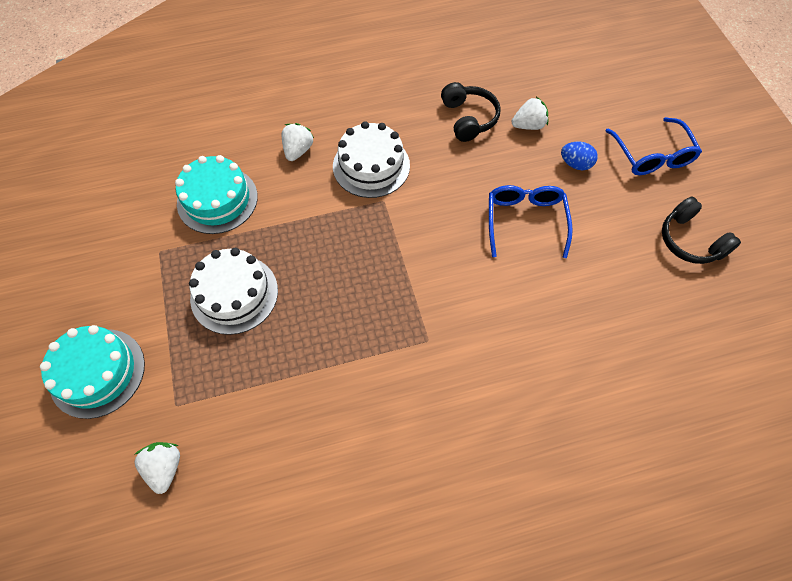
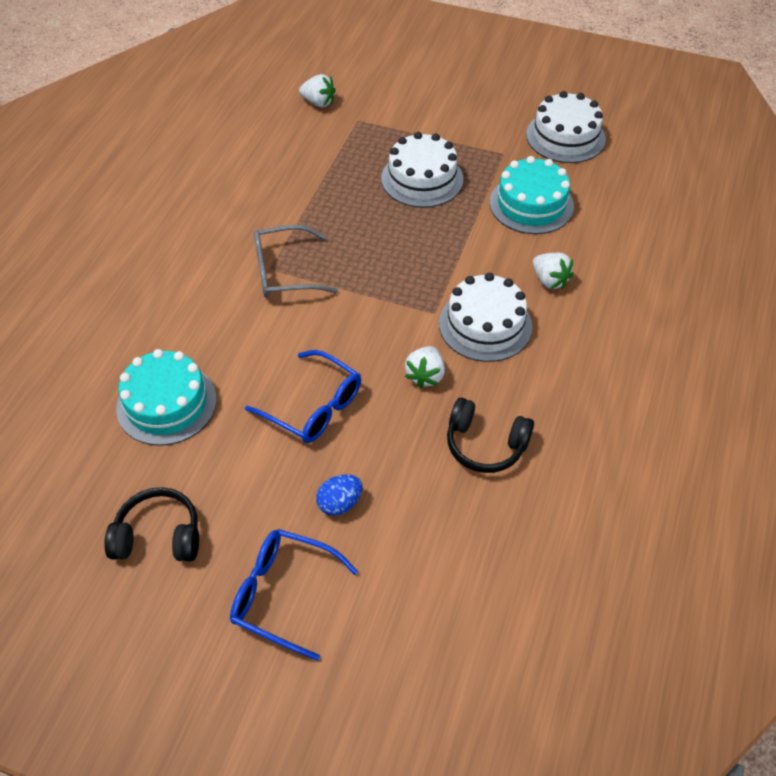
camera: 125 degrees right, 10 degrees down
turquoise cake [40,325,145,419] -> turquoise cake moved to [116,349,217,446]
white strawberry [512,97,548,130] -> white strawberry moved to [405,346,445,389]
none -> grey glasses [254,225,338,298]
none -> white cake [526,91,606,163]

